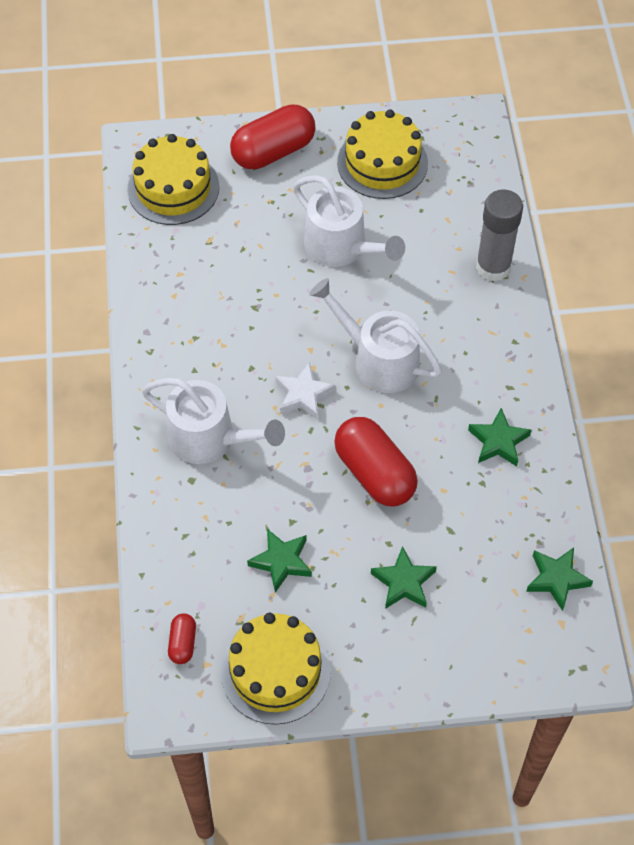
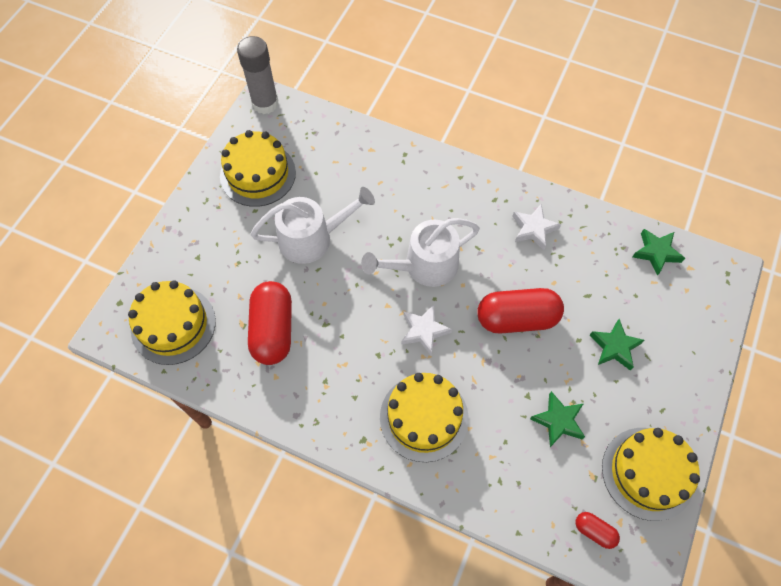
camera: 60 degrees left, 5 degrees up
white watering can [142,378,285,464] -> yellow cake [380,373,469,462]
red capsule [230,105,316,169] -> red capsule moved to [248,281,292,365]
green star [468,408,531,466] -> white star [512,204,561,250]
grey glue stick [476,189,523,282] -> grey glue stick moved to [237,36,279,114]

